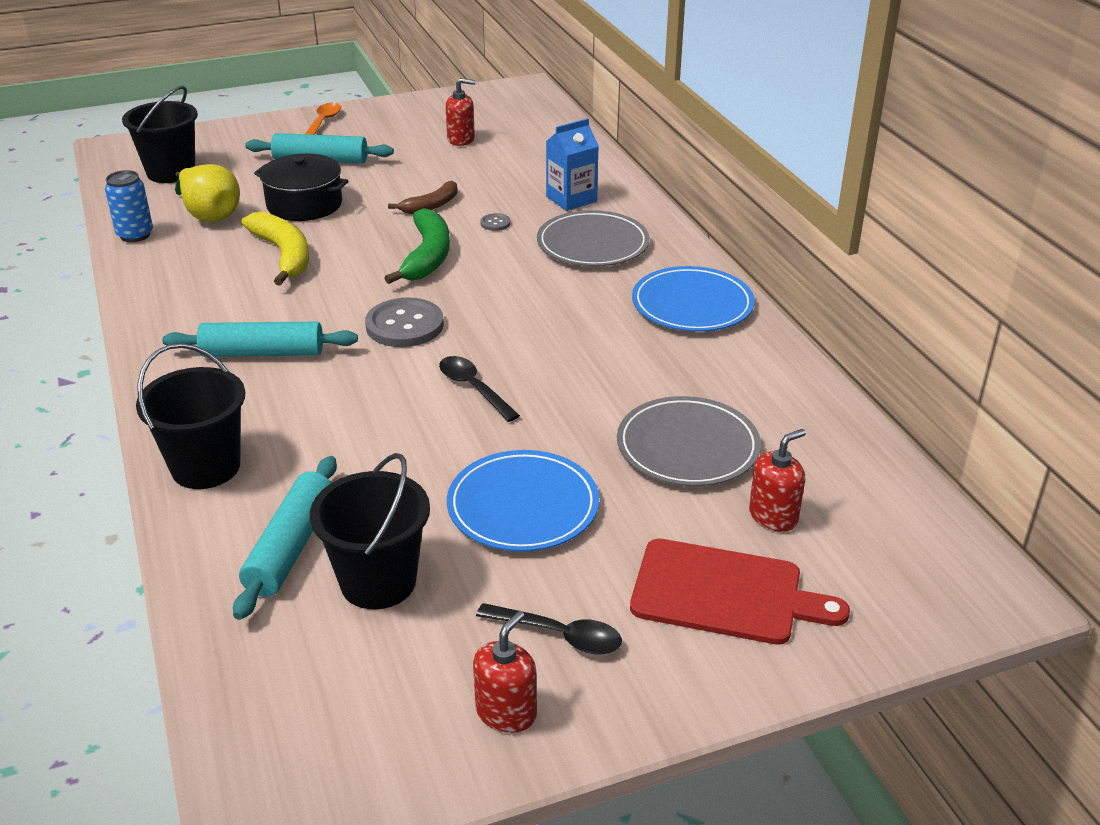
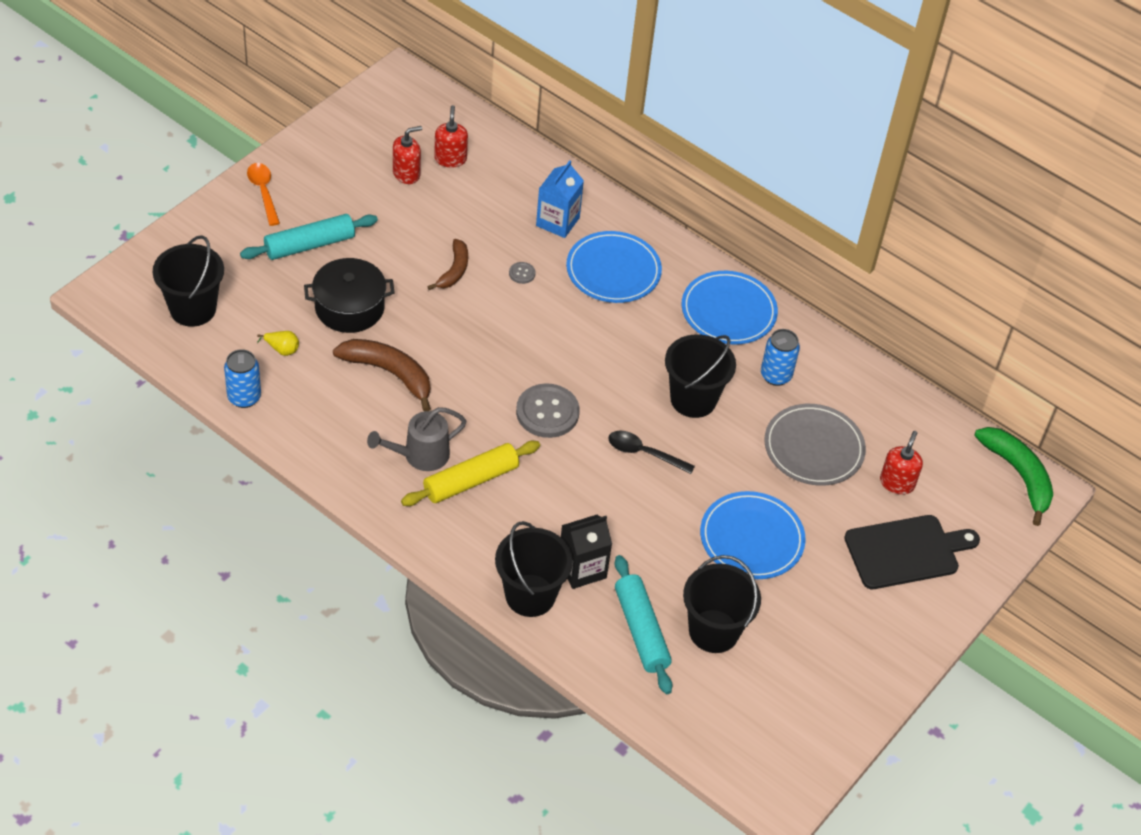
camera: 35 degrees left, 15 degrees up
turquoise rolling pin [162,322,358,357] -> yellow rolling pin [401,441,540,506]
yellow pear [175,164,240,222] -> yellow pear [257,331,299,356], size x0.48
yellow banana [241,212,309,286] -> brown banana [333,339,431,411]
green banana [384,208,450,284] -> green banana moved to [974,427,1053,526]
red soap dispenser [473,611,537,733] -> red soap dispenser moved to [434,105,468,167]
black spoon [476,603,622,655] -> none
grey plate [537,210,650,266] -> blue plate [566,231,662,303]
red cutting board [630,539,850,645] -> black cutting board [844,515,980,589]
none -> grey watering can [367,407,466,471]
none -> black carton [561,515,612,589]
none -> black bucket [665,334,736,418]
none -> blue can [761,329,800,386]

